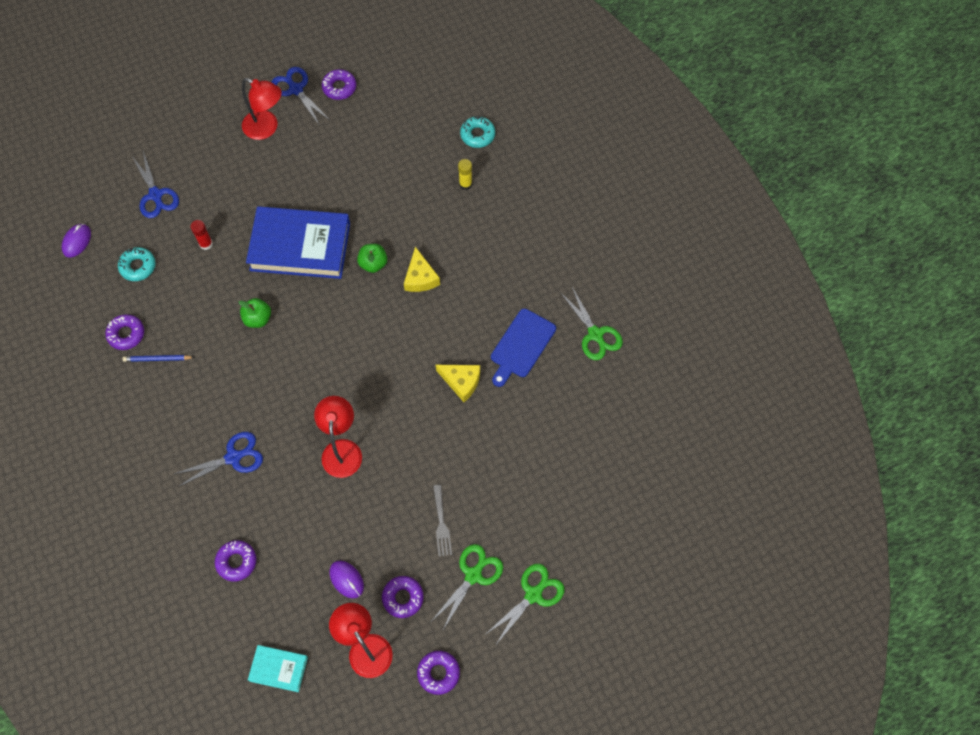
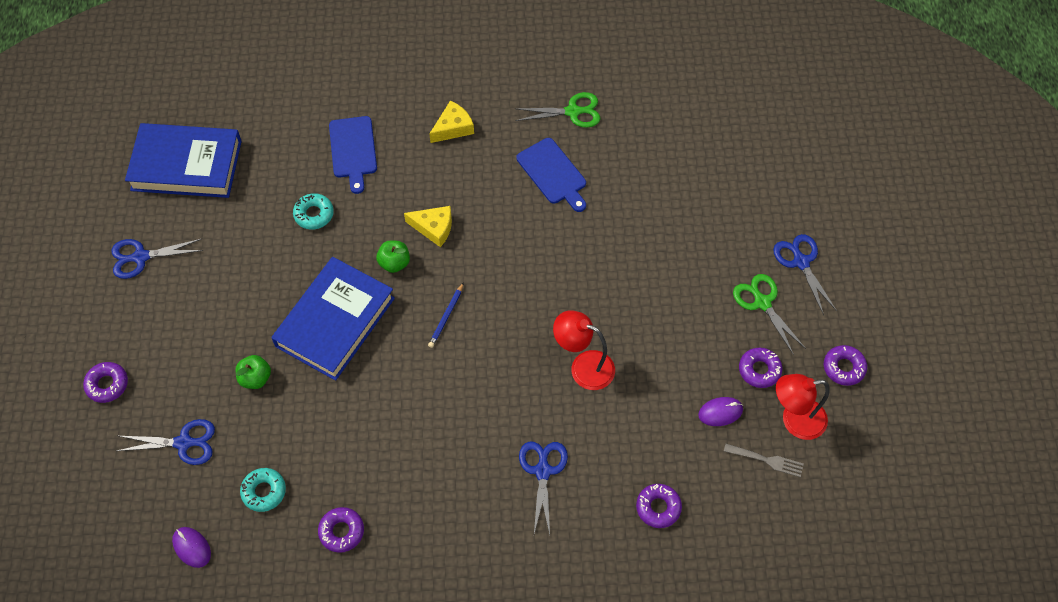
camera: 65 degrees left, 5 degrees down
blue pencil [123,355,195,362] -> blue pencil moved to [428,282,464,348]
red glue stick [190,220,213,250] -> none
green apple [239,298,271,328] -> green apple moved to [235,355,271,389]
red lamp [242,78,282,140] -> none
turquoise book [248,645,308,692] -> none
purple donut [322,69,356,100] -> purple donut moved to [83,362,128,403]
grey fork [433,485,452,556] -> grey fork moved to [724,444,804,477]
yellow cheese [436,365,480,402] -> yellow cheese moved to [429,100,474,143]
yellow glue stick [458,159,472,190] -> blue cutting board [329,116,377,194]
turquoise donut [460,116,495,148] -> turquoise donut moved to [293,193,334,230]
green scissors [486,564,564,646] -> blue scissors [773,234,837,315]
none -> blue book [125,123,242,198]

